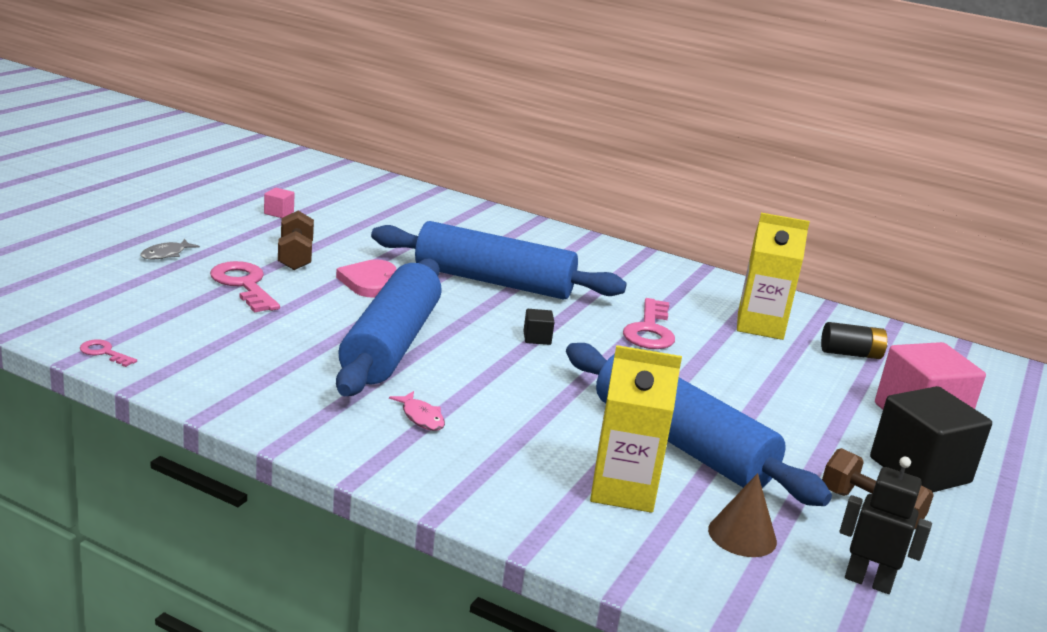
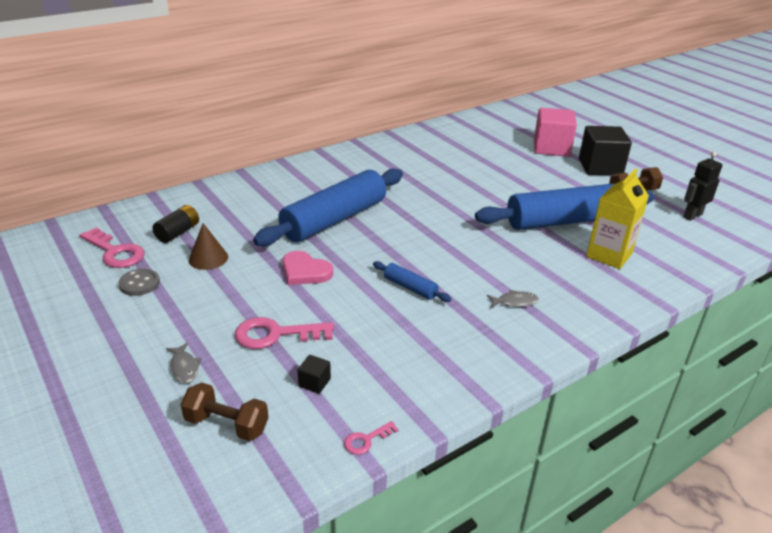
camera: 60 degrees left, 10 degrees up
pink cube [264,188,295,218] -> grey button [118,269,160,296]
brown dumbbell [278,211,314,270] -> brown dumbbell moved to [180,382,269,441]
blue rolling pin [336,259,442,396] -> blue rolling pin [373,261,451,302], size x0.43
pink fish [389,391,445,431] -> grey fish [487,290,539,307]
black cube [523,309,555,345] -> black cube moved to [297,355,331,394]
pink key [623,298,675,349] -> pink key moved to [79,227,145,268]
brown cone [708,473,777,557] -> brown cone moved to [189,223,228,270]
yellow carton [737,213,810,340] -> none
black battery [821,322,888,359] -> black battery moved to [152,205,199,243]

